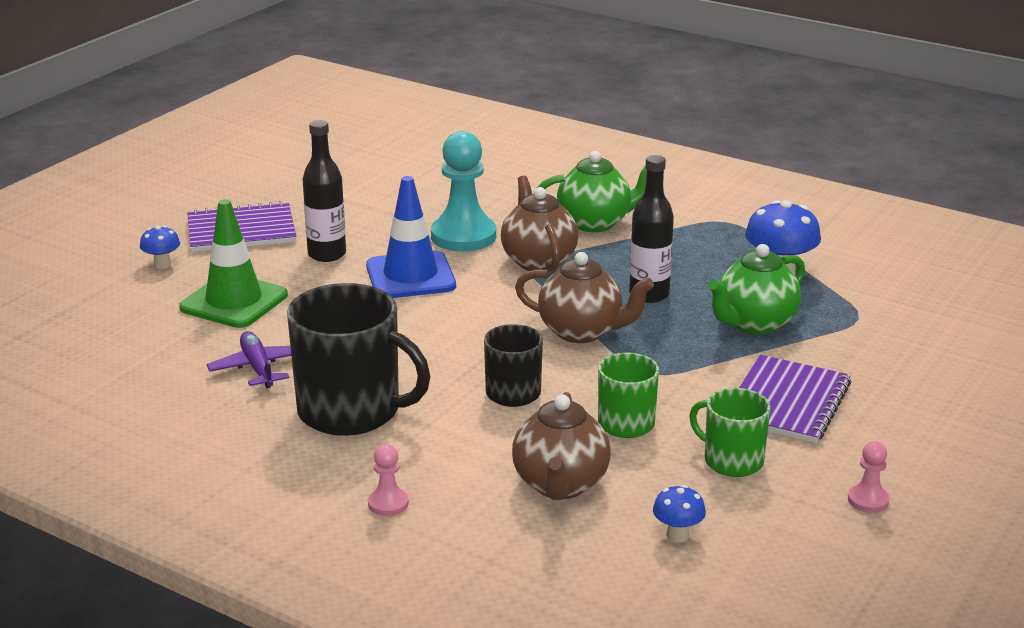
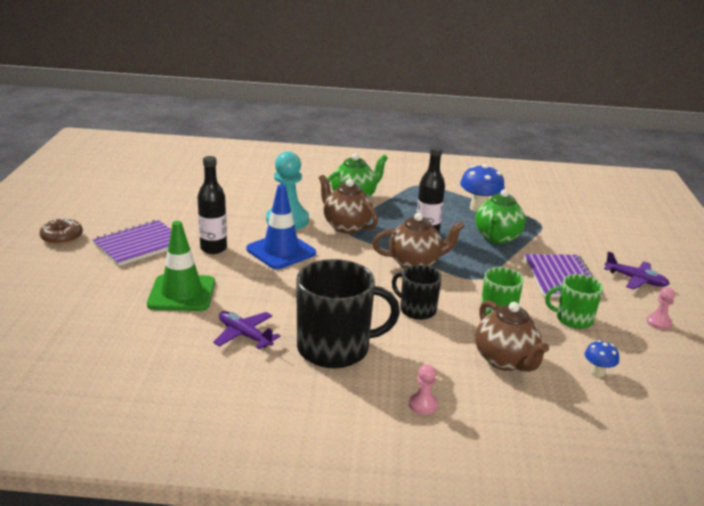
camera: 30 degrees left, 0 degrees up
blue mushroom [140,226,180,269] -> none
none -> brown donut [40,218,83,245]
none -> purple plane [604,251,670,290]

